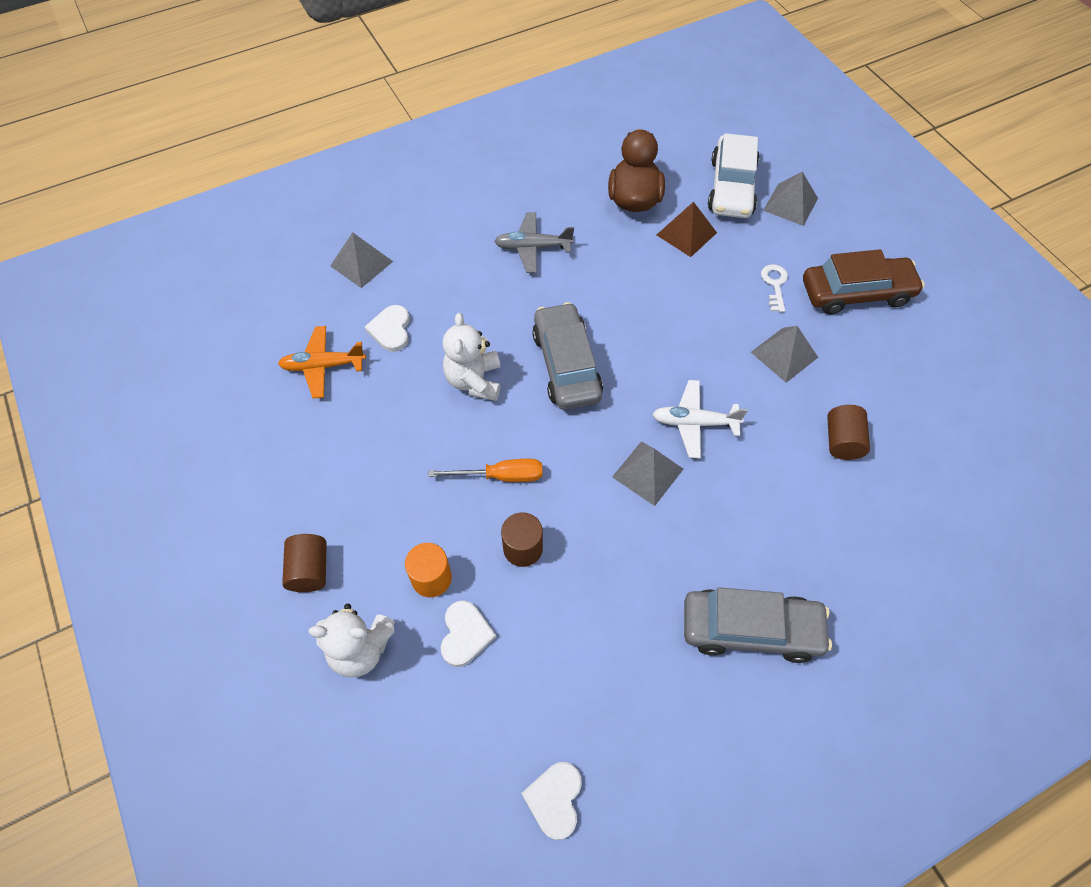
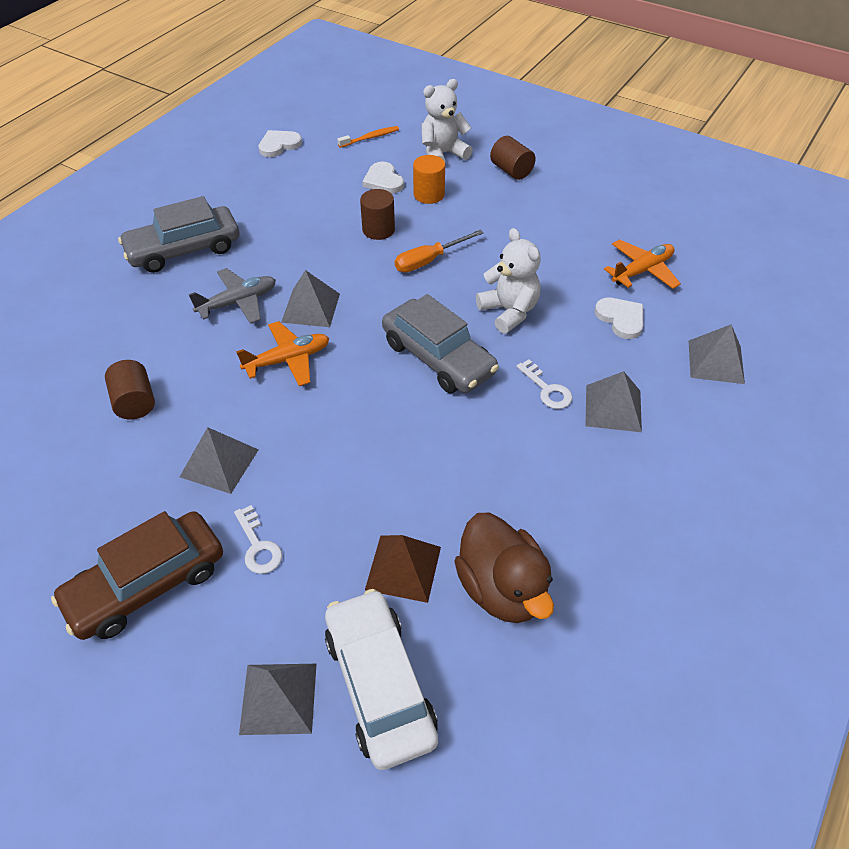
camera: 150 degrees right, 10 degrees down
grey plane [494,212,574,273] -> grey plane moved to [189,268,276,324]
white heart [521,762,582,840] -> white heart turned 105 degrees counterclockwise [259,130,302,157]
white plane [652,380,748,459] -> orange plane [236,321,329,386]
none -> orange toothbrush [337,126,399,148]
none -> white key [516,359,572,409]
none -> grey pyramid [586,371,642,432]

